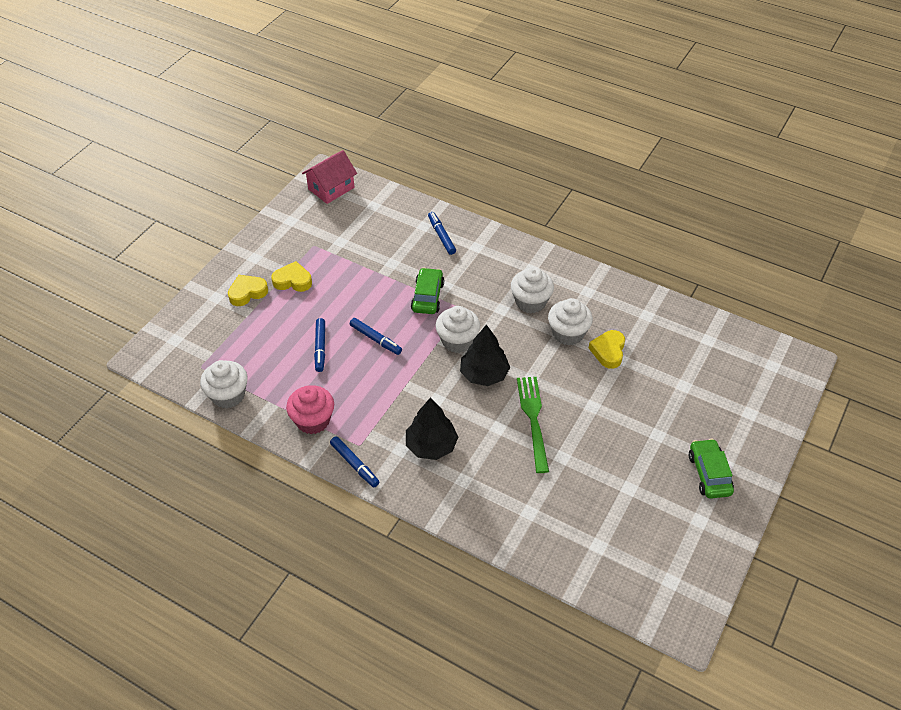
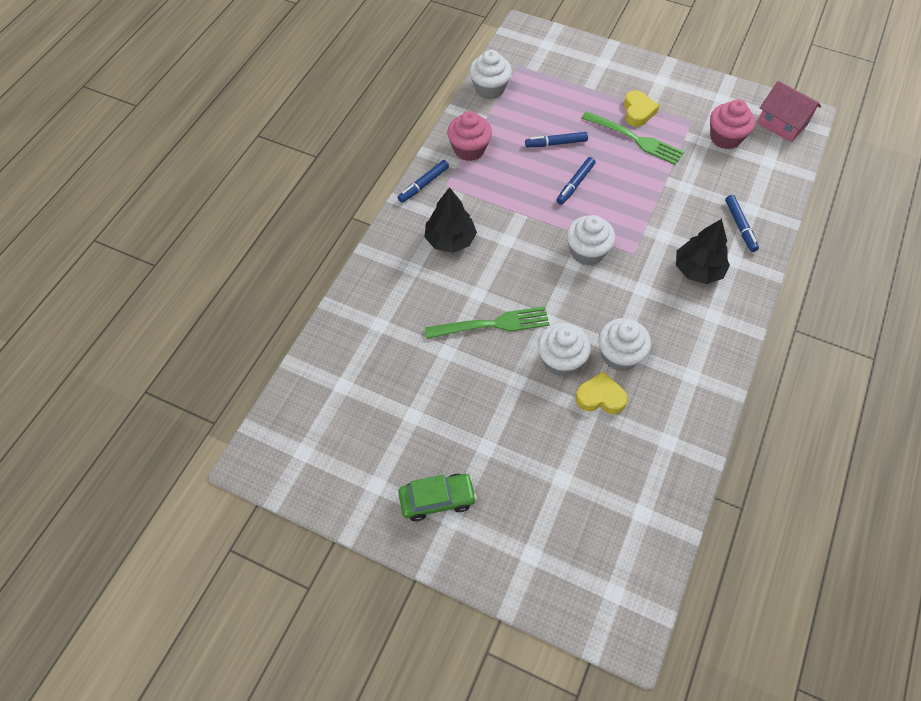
camera: 85 degrees right, 10 degrees up
yellow heart [228,275,268,306] -> none
green car [411,268,444,314] -> none
blue marker [428,212,456,255] -> blue marker turned 105 degrees clockwise [725,195,759,252]
black tree [460,324,510,386] -> black tree moved to [676,219,730,284]
white cupcake [511,267,554,313] -> white cupcake moved to [538,323,591,376]
none -> green fork [581,111,684,165]
none -> pink cupcake [710,99,755,149]

